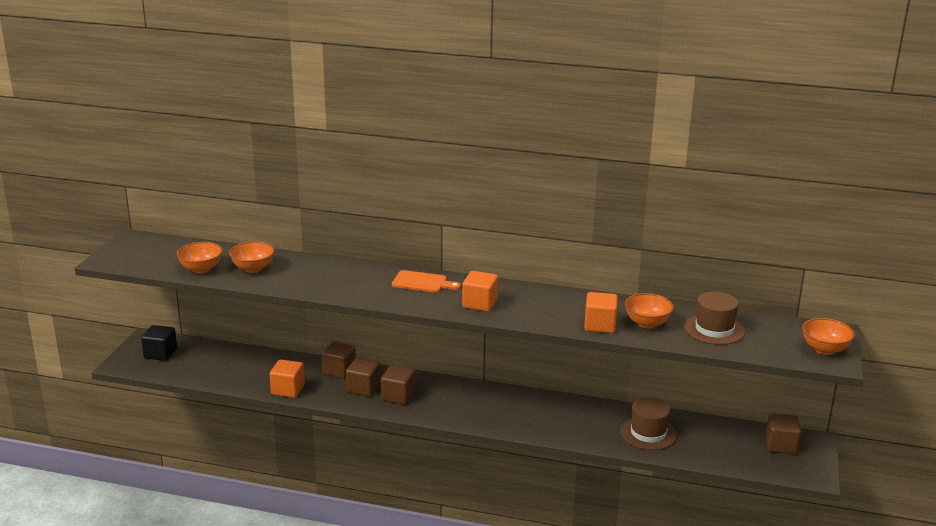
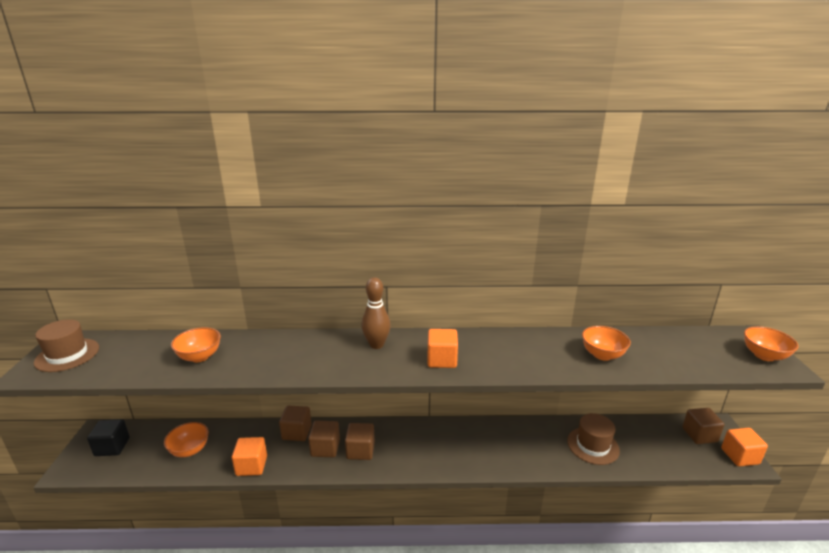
camera: 15 degrees left, 0 degrees up
orange bowl [177,242,223,274] -> orange bowl moved to [164,422,209,457]
orange cutting board [392,270,461,293] -> brown bowling pin [361,277,391,349]
orange cube [584,292,618,333] -> orange cube moved to [721,428,768,467]
brown hat [684,292,745,345] -> brown hat moved to [34,319,99,372]

